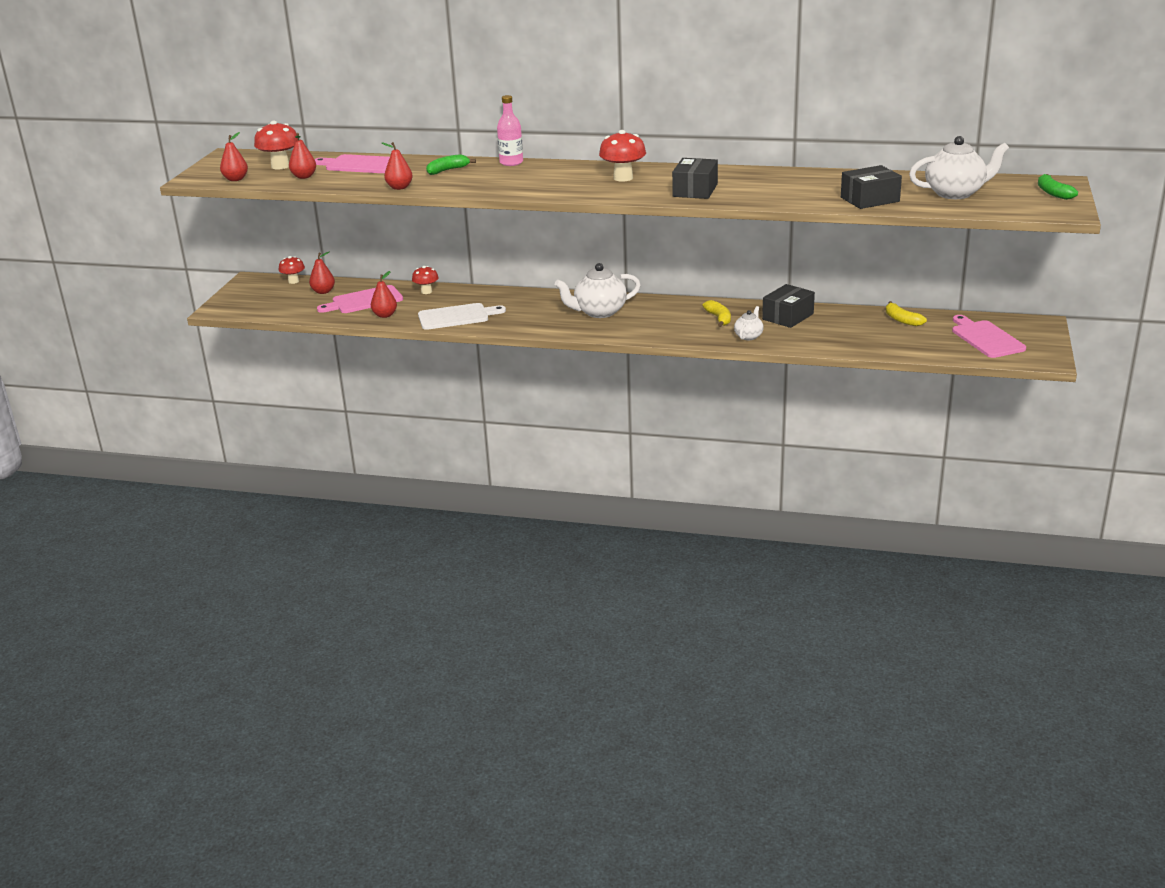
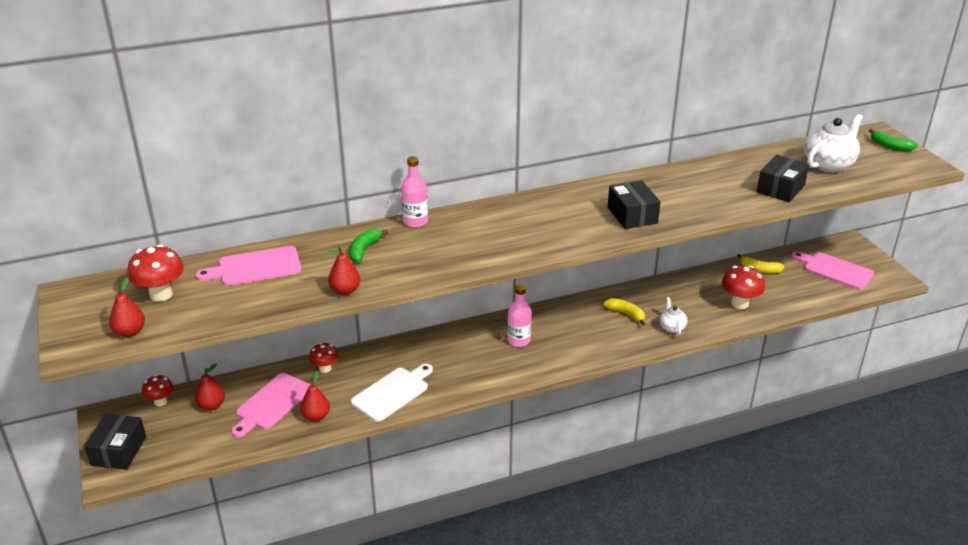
camera: 35 degrees left, 5 degrees up
red pear [289,133,316,179] -> none
white teapot [555,263,641,318] -> pink bottle [507,285,532,347]
red mushroom [599,130,646,182] -> red mushroom moved to [722,265,765,309]
black box [762,284,815,328] -> black box moved to [84,414,146,470]

